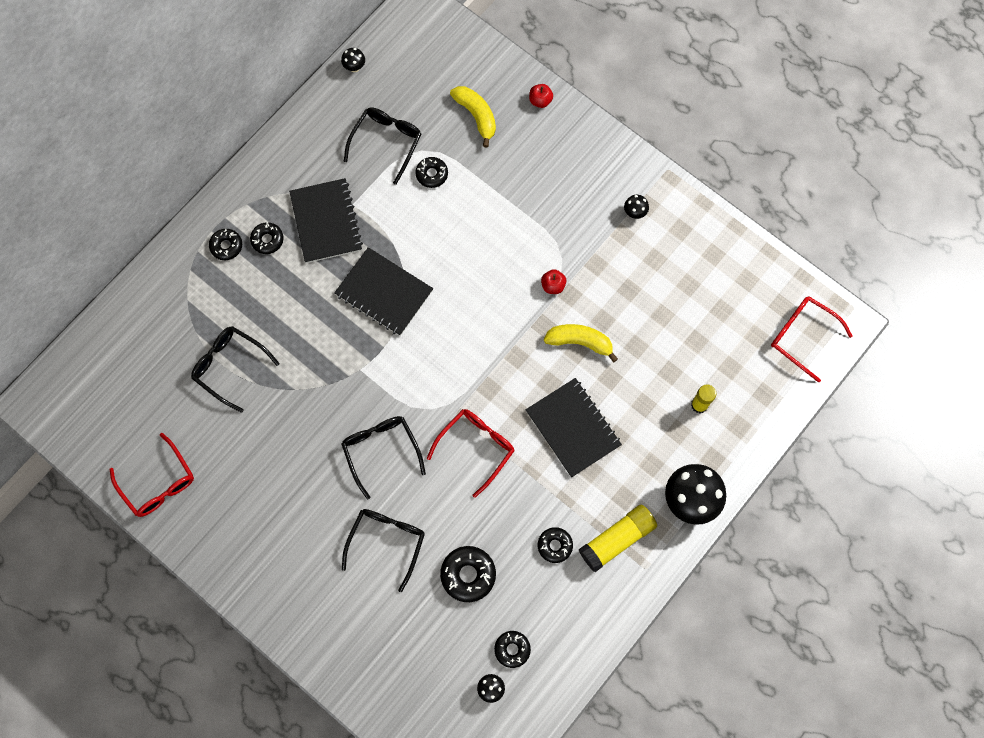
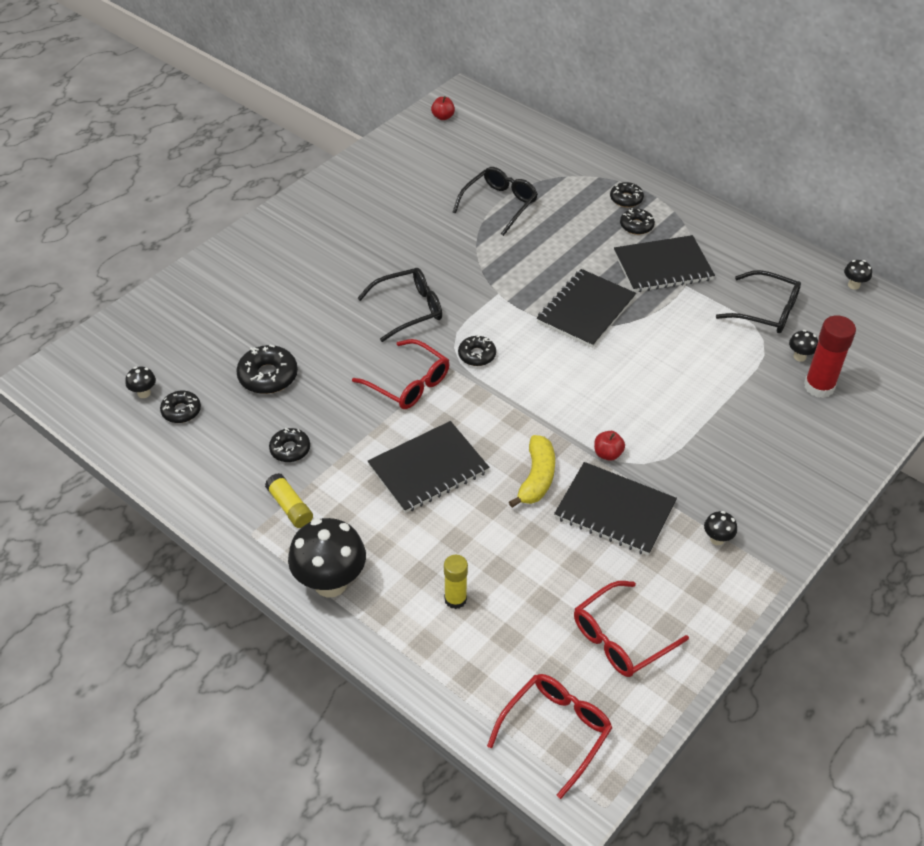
camera: 90 degrees right, 25 degrees down
red glasses [110,433,194,517] -> red glasses moved to [574,581,689,677]
black glasses [342,509,425,592] -> none
black donut [415,157,448,188] -> black donut moved to [458,335,496,366]
yellow banana [450,86,496,148] -> red glue stick [804,315,856,398]
red apple [529,84,553,108] -> red apple moved to [431,96,455,120]
yellow glue stick [579,504,657,572] -> yellow glue stick [265,473,313,528], size x0.64
none -> black notebook [554,462,677,556]
none -> black mushroom [789,330,818,362]

